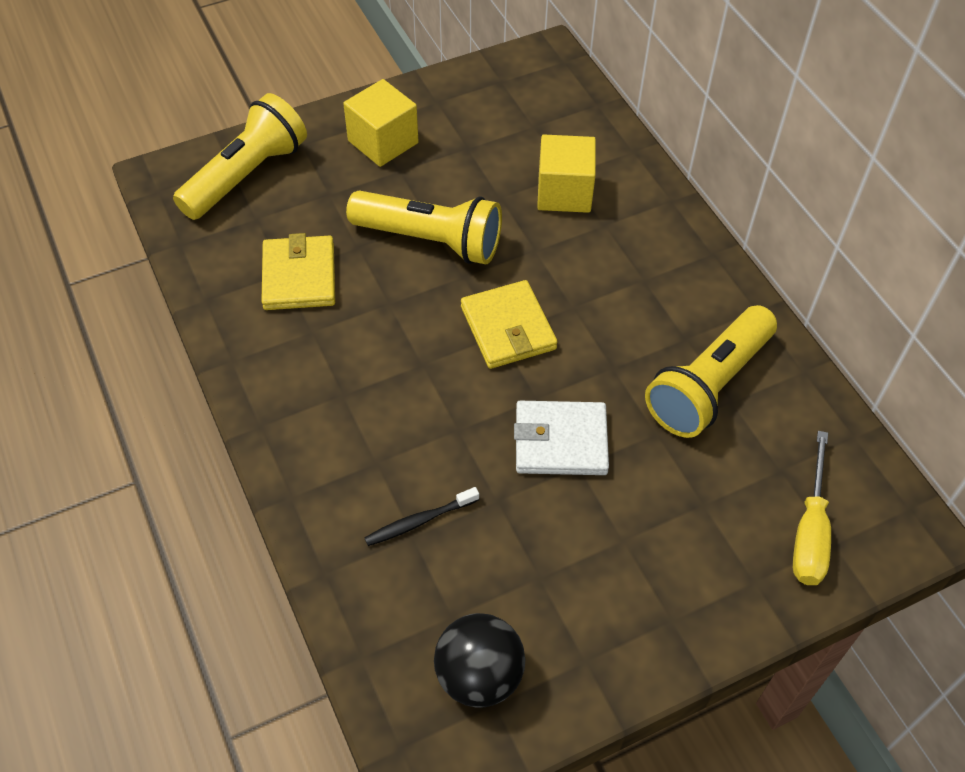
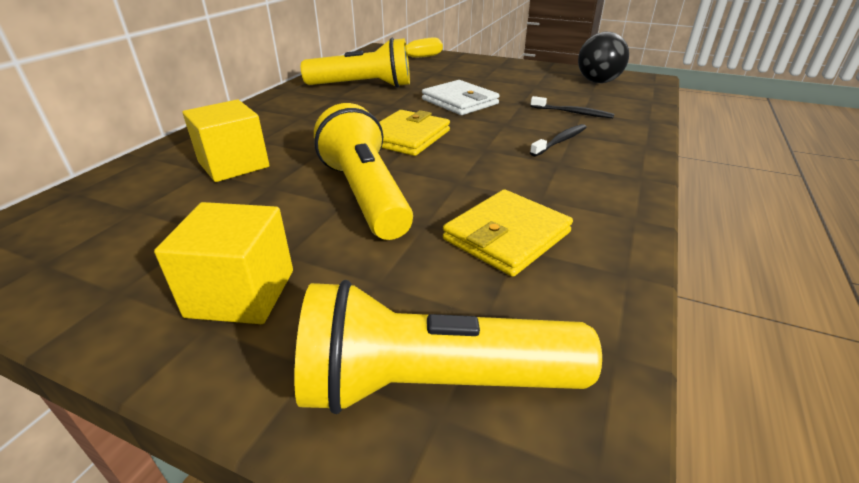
camera: 130 degrees left, 20 degrees down
none -> black toothbrush [530,124,587,157]

